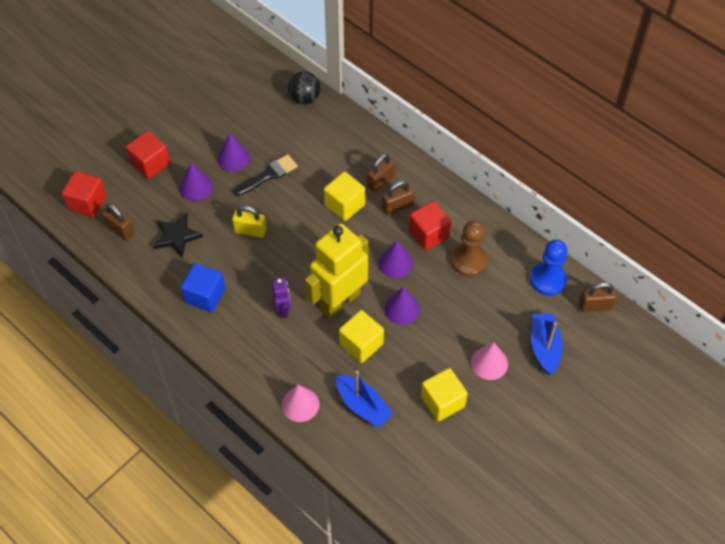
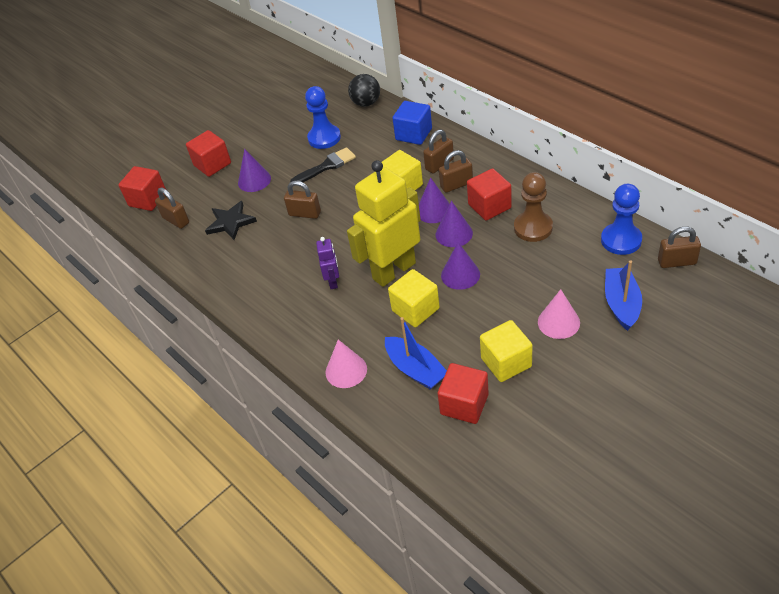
camera: 10 degrees right, 10 degrees down
blue cube [181,263,225,312] -> blue cube moved to [392,101,432,145]
purple cone [217,133,250,171] -> purple cone moved to [419,177,450,223]
yellow padlock [232,206,267,238] -> brown padlock [284,181,321,219]
none -> blue pawn [305,86,341,149]
none -> red cube [438,363,489,424]

